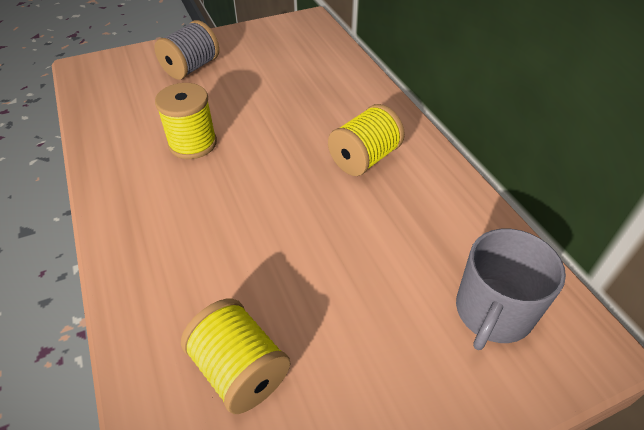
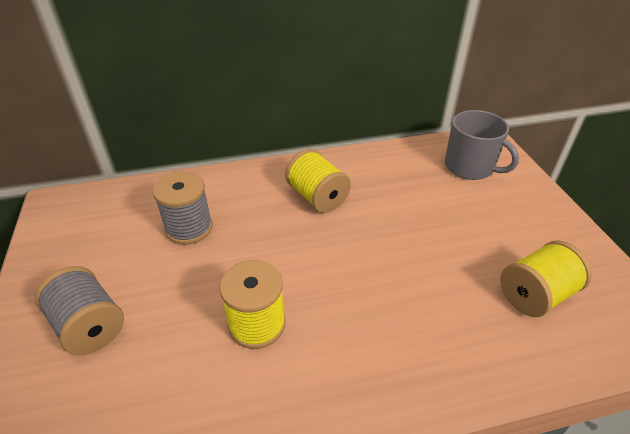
camera: 80 degrees left, 5 degrees down
none -> grey spool [153,171,213,245]

